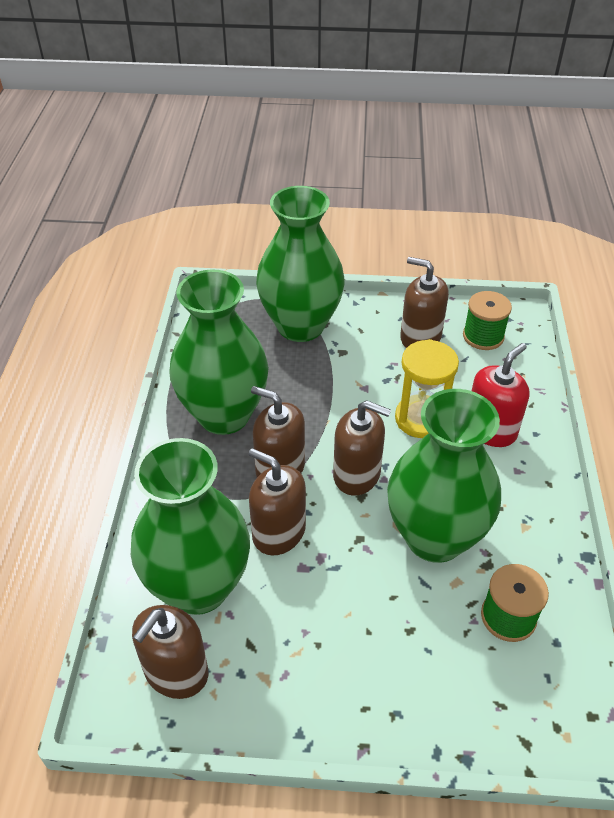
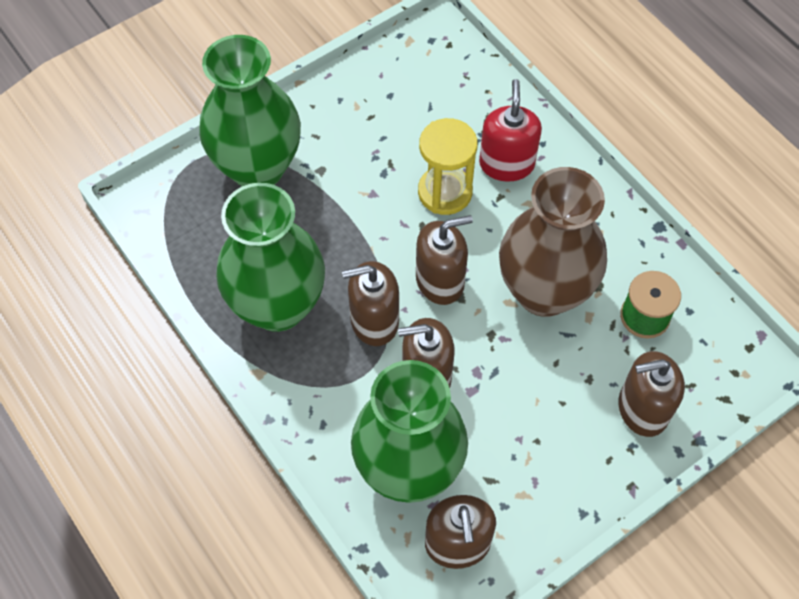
camera: 40 degrees left, 15 degrees up
green vase [387,389,501,563] -> brown vase [499,167,607,317]
brown soap dispenser [400,257,449,348] -> brown soap dispenser moved to [618,351,685,437]
green spool [463,291,512,350] -> none

